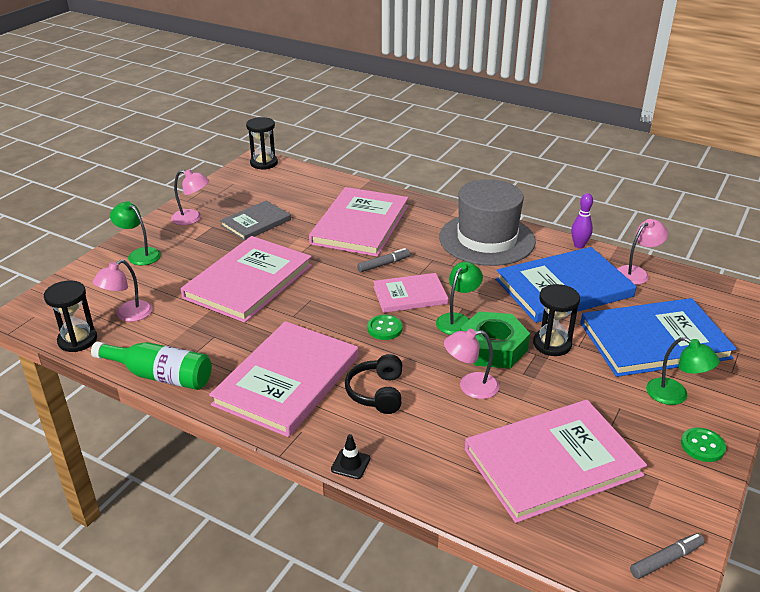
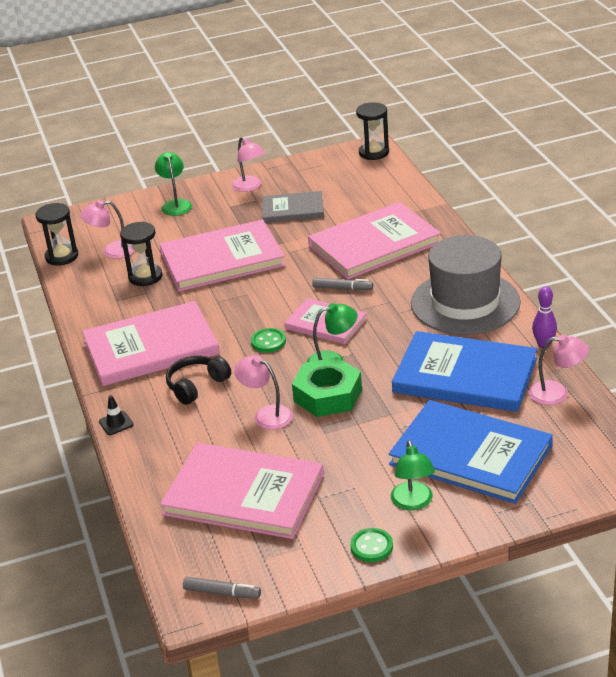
camera: 45 degrees right, 0 degrees up
green bottle [91,341,212,390] -> none
black hourglass [533,284,580,356] -> black hourglass moved to [120,222,162,286]

